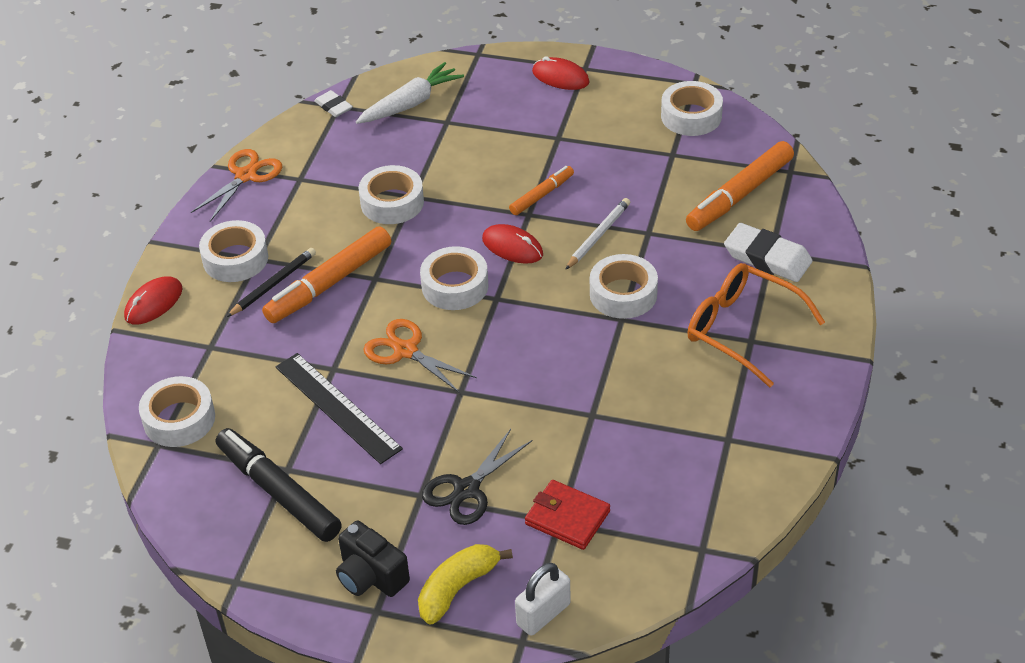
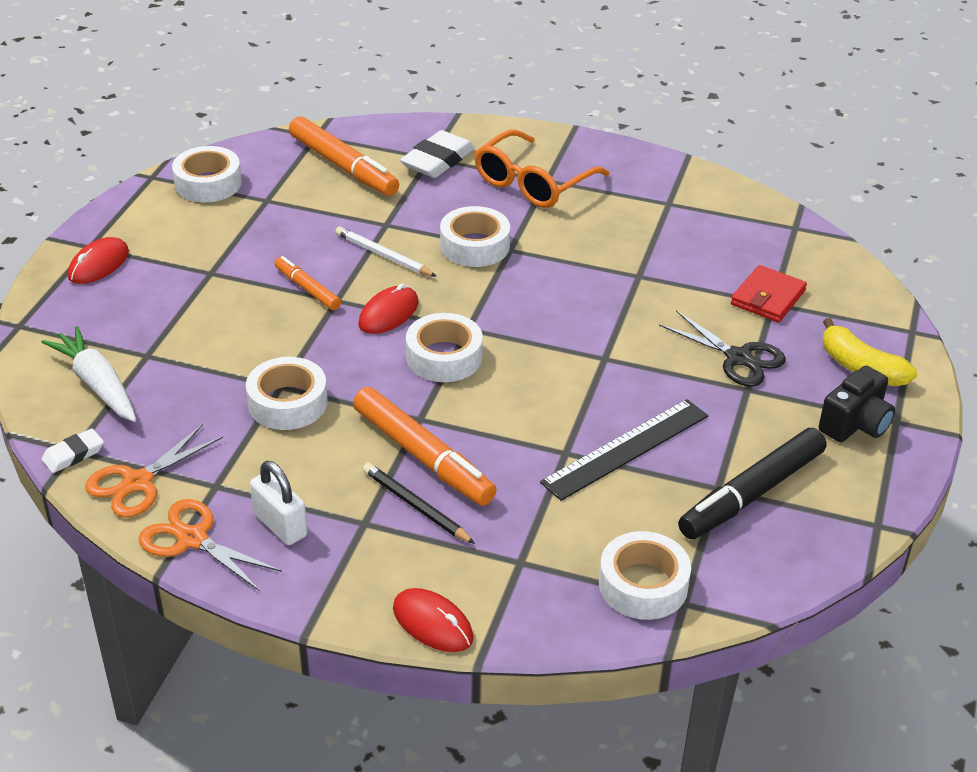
camera: 90 degrees left, 5 degrees down
white tape [199,220,268,282] -> none
orange scissors [363,319,477,393] -> orange scissors moved to [85,424,223,518]
white padlock [515,563,571,636] -> white padlock moved to [250,461,307,545]

